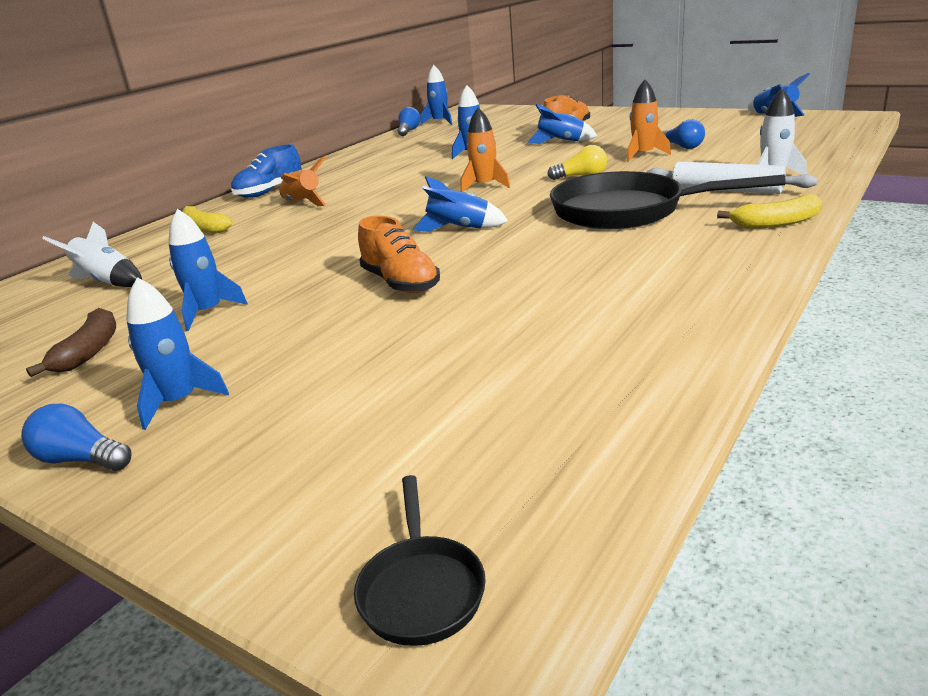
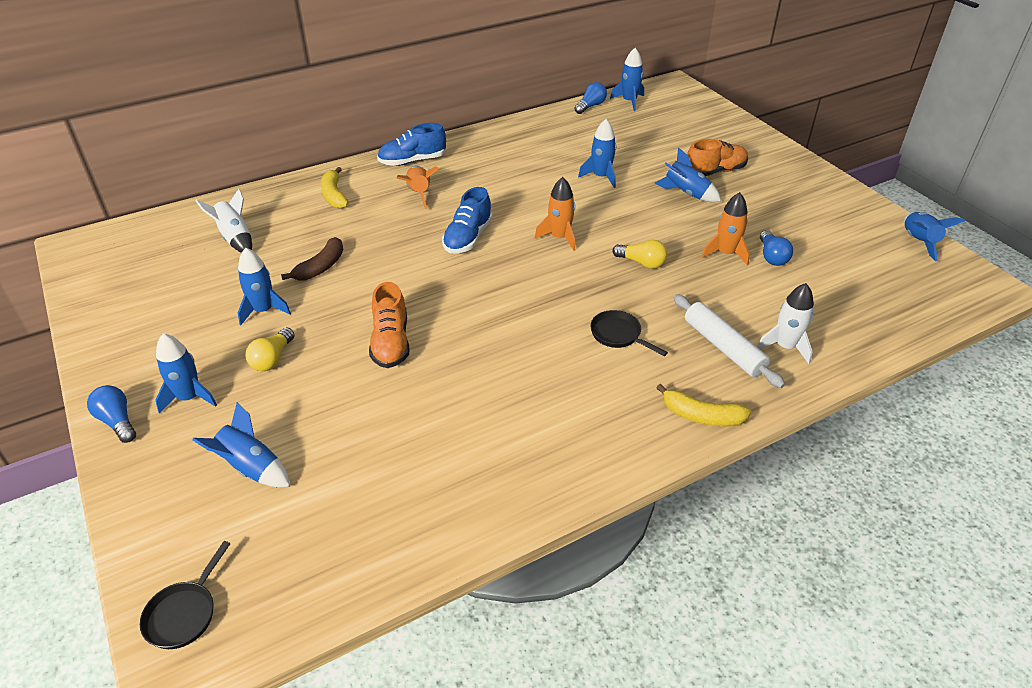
camera: 25 degrees right, 15 degrees up
brown banana [26,308,116,377] -> brown banana moved to [281,237,343,280]
blue rocket [412,176,508,232] -> blue rocket moved to [192,402,290,487]
black pan [550,171,785,229] -> black pan [590,310,668,356], size x0.44
none -> yellow light bulb [245,328,295,371]
none -> blue shoe [442,187,492,253]

